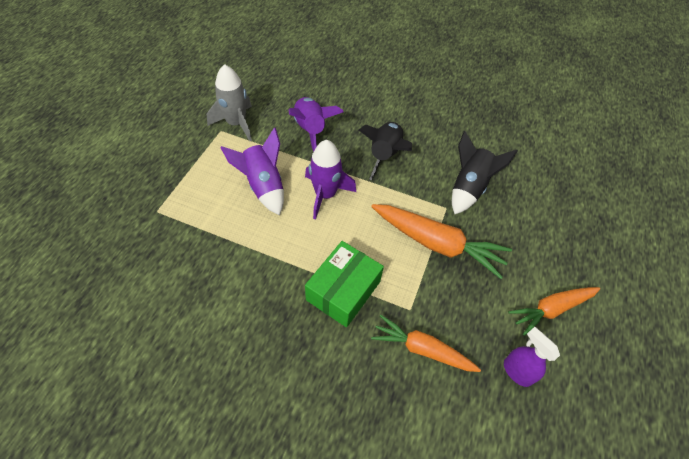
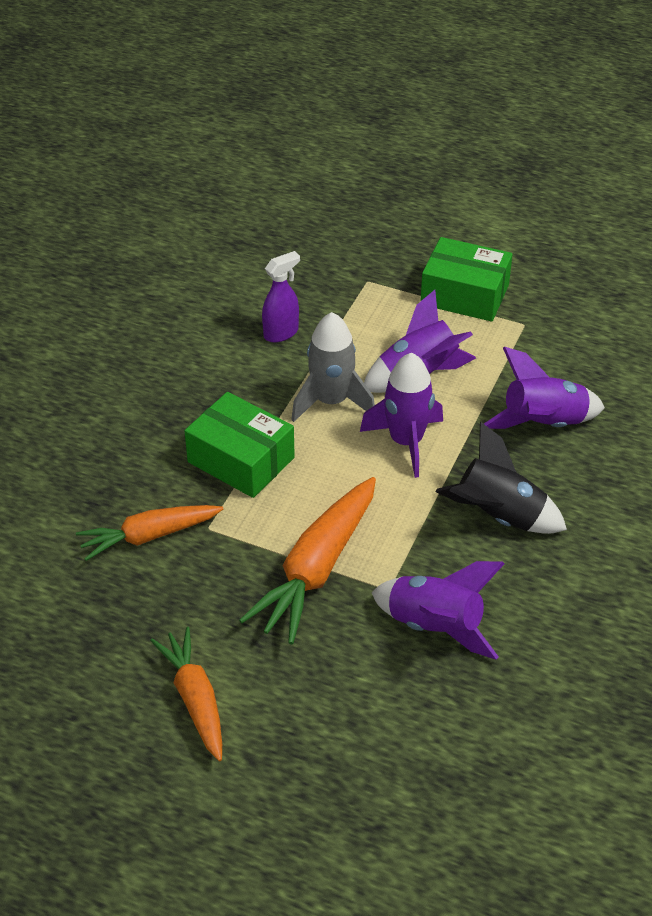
camera: 95 degrees right, 10 degrees down
grey rocket [207,64,252,141] -> grey rocket moved to [291,312,375,422]
orange carrot [371,315,481,372] -> orange carrot turned 135 degrees counterclockwise [76,505,223,561]
black rocket [452,131,518,214] -> purple rocket [372,561,505,660]
purple spray bottle [504,327,560,387] -> purple spray bottle moved to [262,251,300,342]
none -> green box [420,237,513,322]

